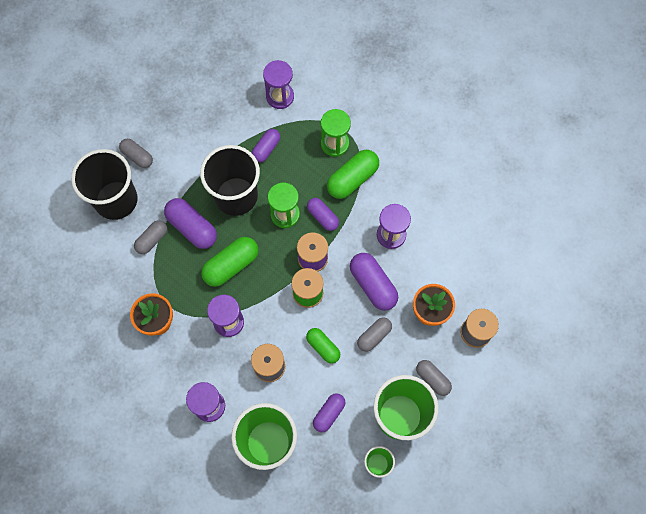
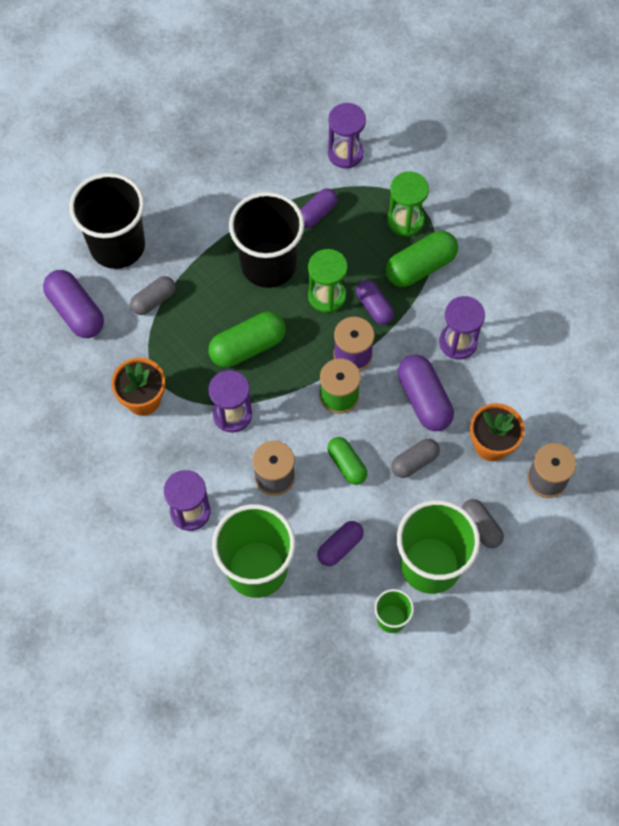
camera: 10 degrees right, 5 degrees down
grey capsule [119,139,153,168] -> none
purple capsule [164,198,217,249] -> purple capsule moved to [43,270,104,338]

